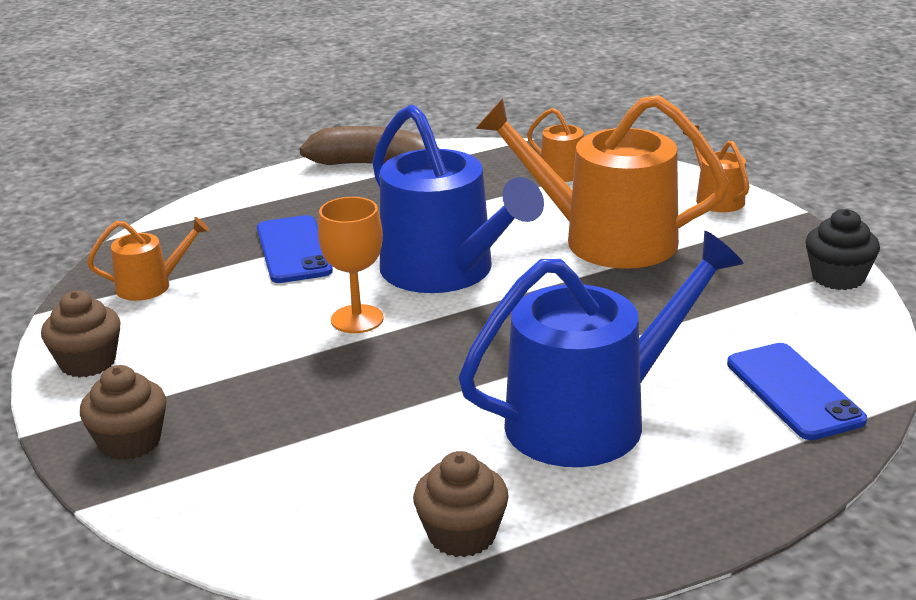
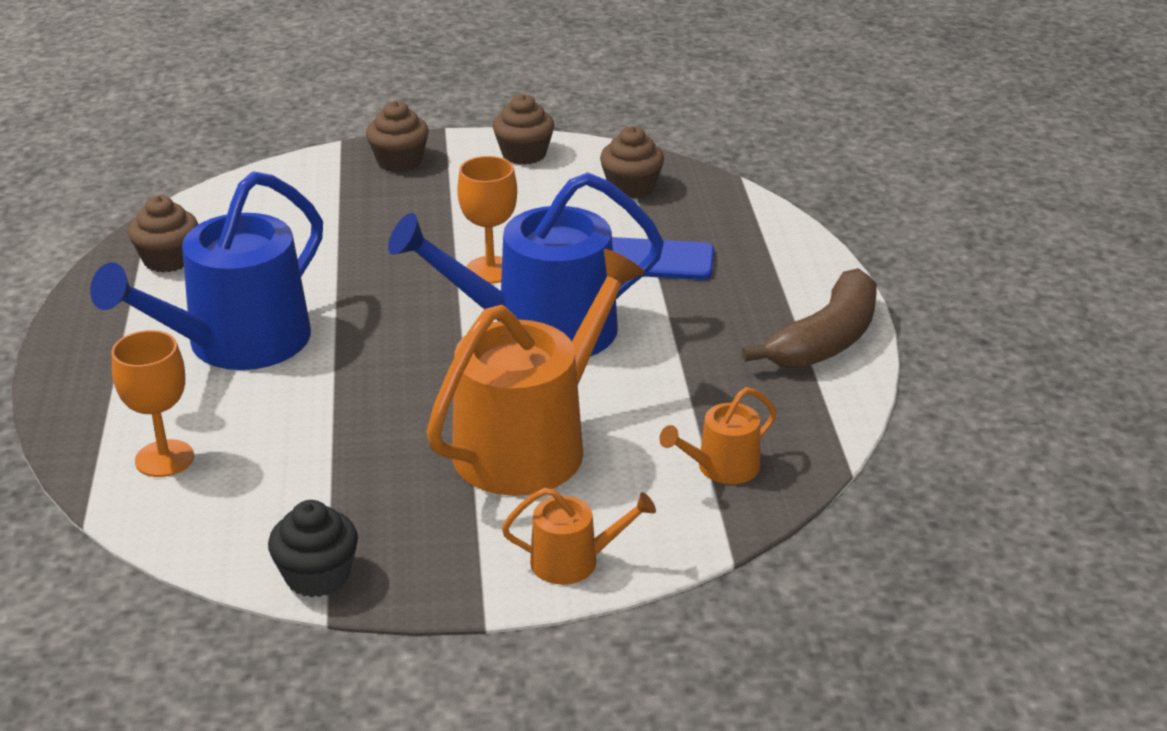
camera: 110 degrees right, 5 degrees up
orange watering can [87,217,209,301] -> brown cupcake [600,126,664,199]
blue watering can [459,231,744,467] -> blue watering can turned 45 degrees clockwise [90,171,323,370]
blue phone [727,343,867,440] -> orange goblet [112,330,194,477]

